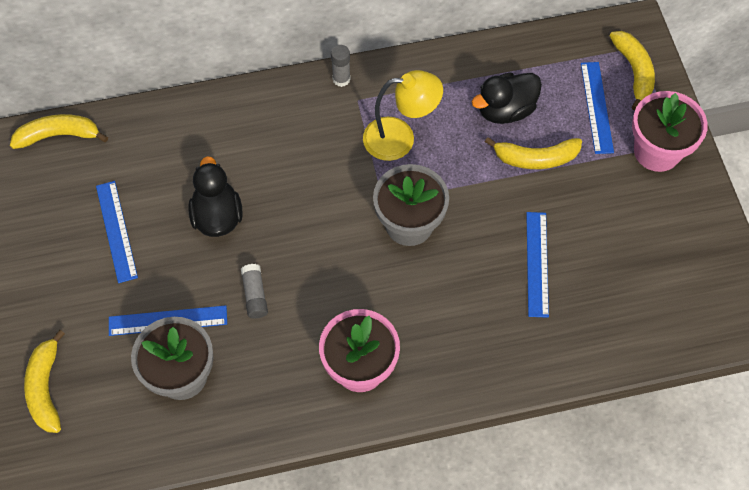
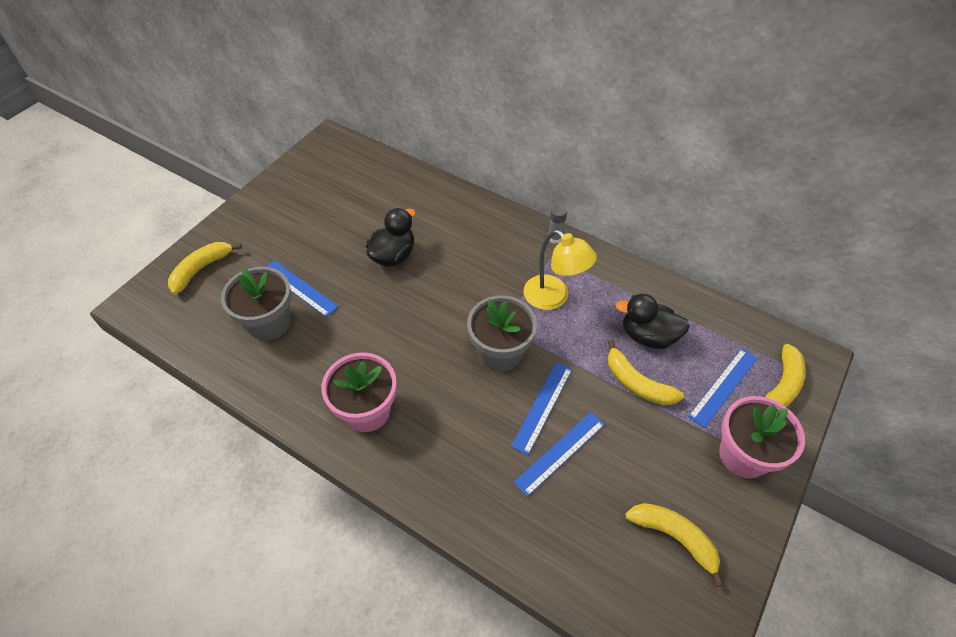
camera: 45 degrees right, 10 degrees down
yellow banana [10,114,108,149] -> yellow banana moved to [625,503,724,587]
blue ruler [96,181,138,283] -> blue ruler moved to [511,362,572,455]
grey glue stick [241,264,268,319] -> none

